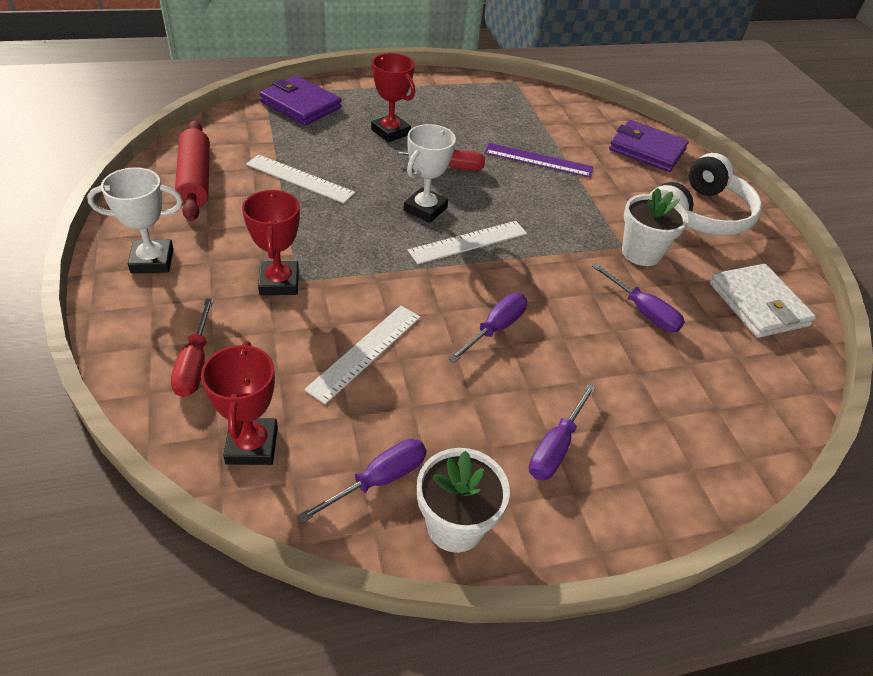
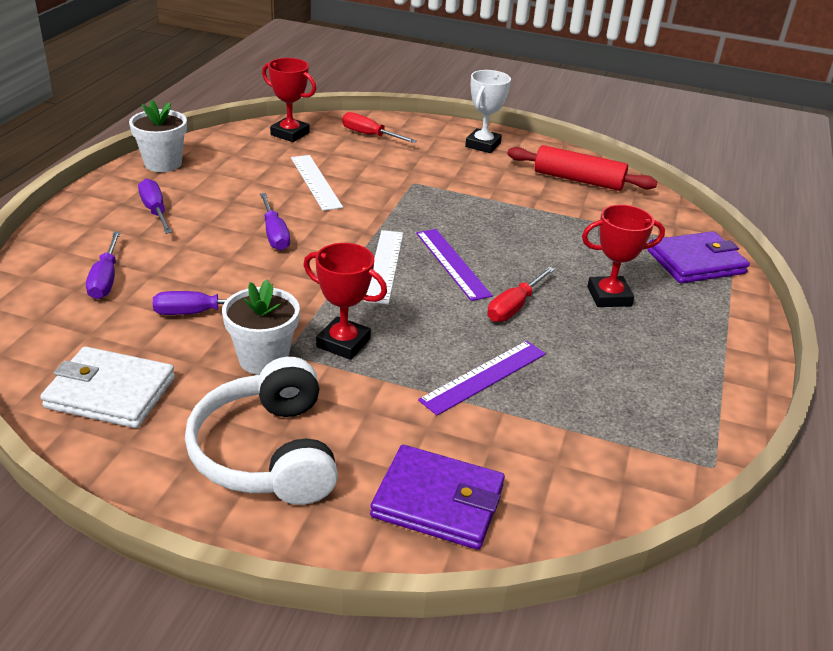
camera: 125 degrees right, 10 degrees down
red trophy [242,189,300,295] -> red trophy moved to [303,243,387,360]
white ruler [246,155,355,203] -> none
purple screwdriver [297,439,427,523] -> purple screwdriver moved to [86,231,121,299]
white trophy [404,124,456,223] -> purple ruler [416,229,493,301]
purple wallet [609,120,689,172] -> purple wallet turned 45 degrees clockwise [370,445,505,550]

